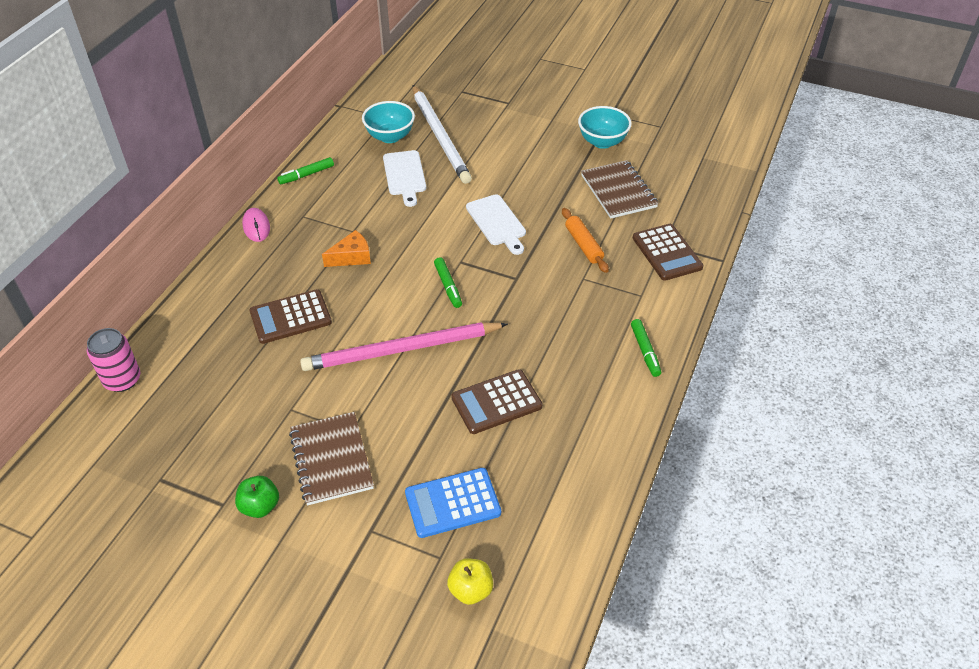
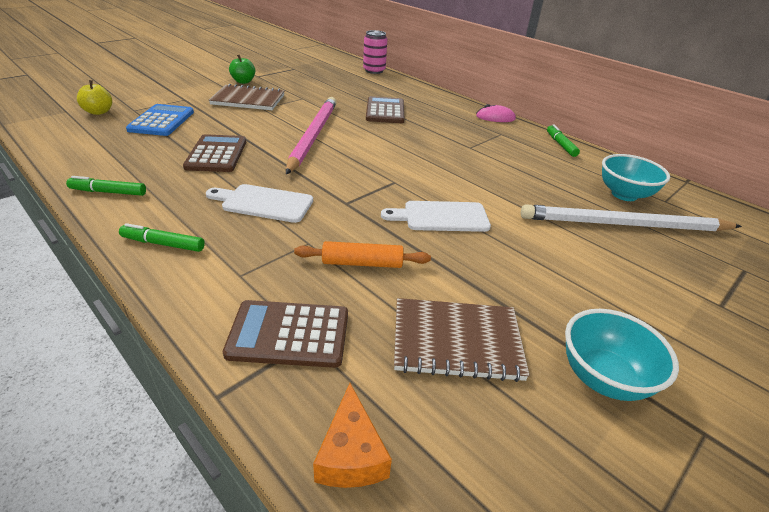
camera: 110 degrees right, 10 degrees down
orange cheese [322,230,371,267] -> orange cheese moved to [313,383,392,488]
white cutting board [383,150,426,207] -> white cutting board moved to [206,184,313,223]
green marker [434,257,462,308] -> green marker moved to [66,176,146,196]

